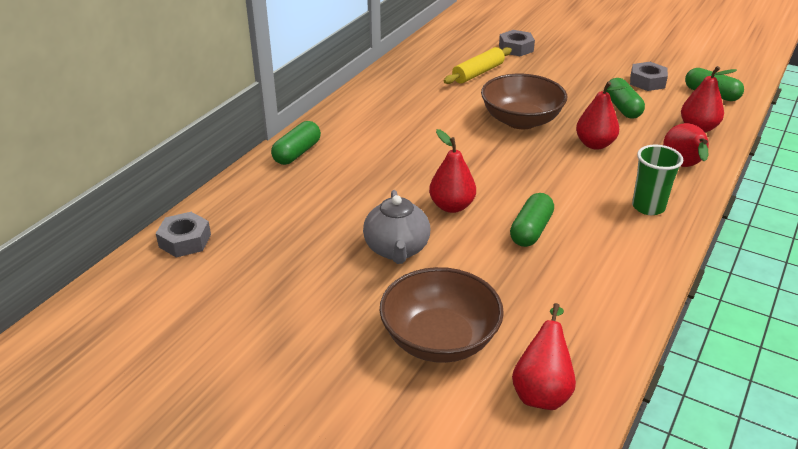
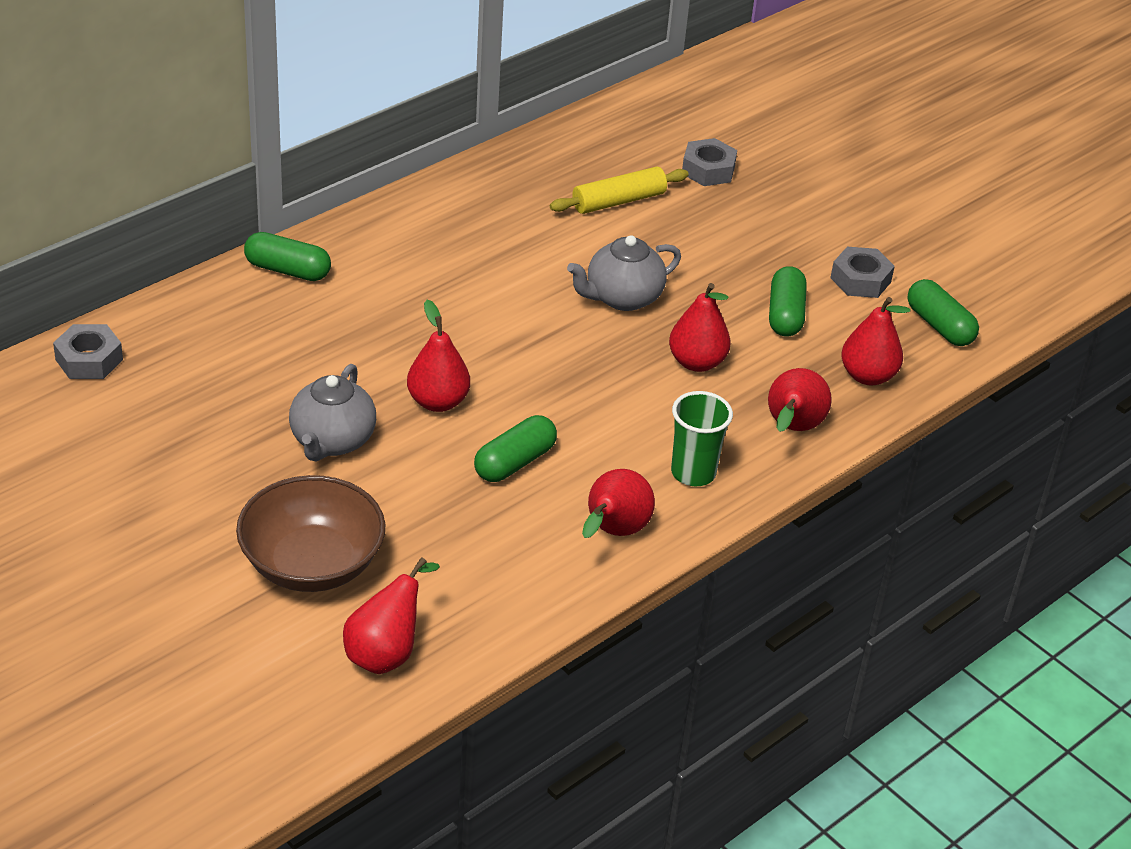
camera: 15 degrees right, 5 degrees up
green capsule [271,121,321,165] -> green capsule turned 60 degrees clockwise [244,232,331,281]
brown bowl [481,74,567,129] -> grey teapot [567,235,681,311]
none -> red pear [582,469,655,538]

